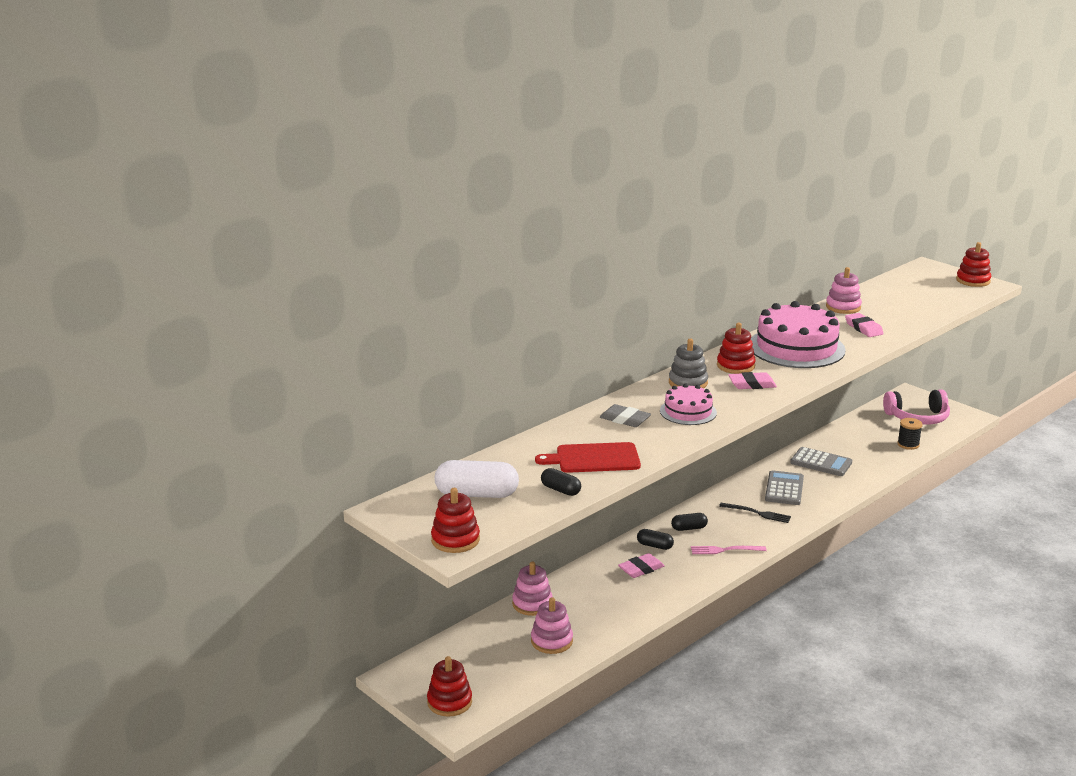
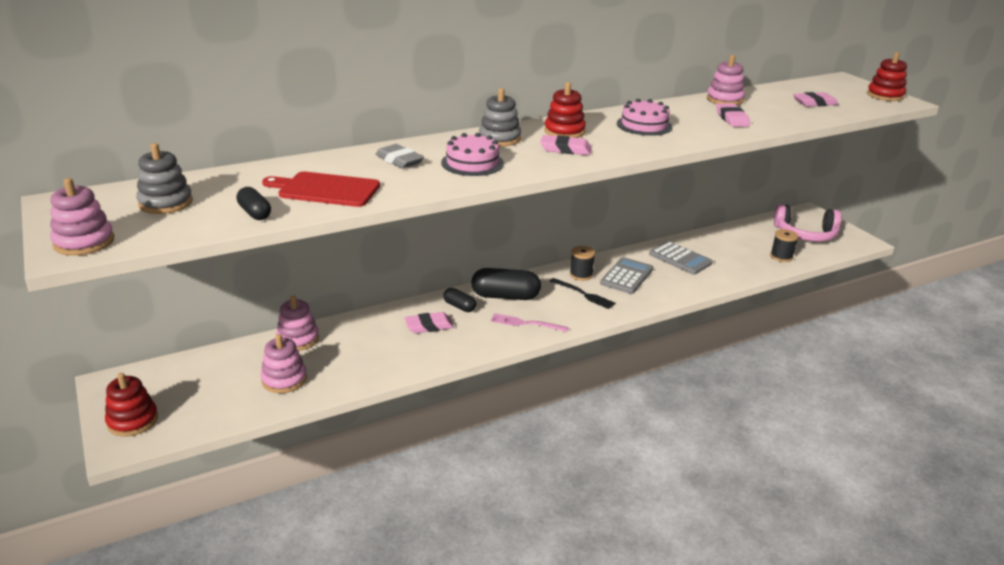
camera: 15 degrees right, 5 degrees up
red stacking toy [431,488,480,553] -> pink stacking toy [50,178,114,256]
white capsule [435,460,519,498] -> grey stacking toy [136,143,193,214]
black capsule [671,513,708,531] -> black capsule [471,268,541,300], size x1.83
pink cake [751,301,846,368] -> pink cake [617,99,672,136], size x0.54
none -> black spool [570,246,595,281]
none -> pink eraser [793,92,838,107]

